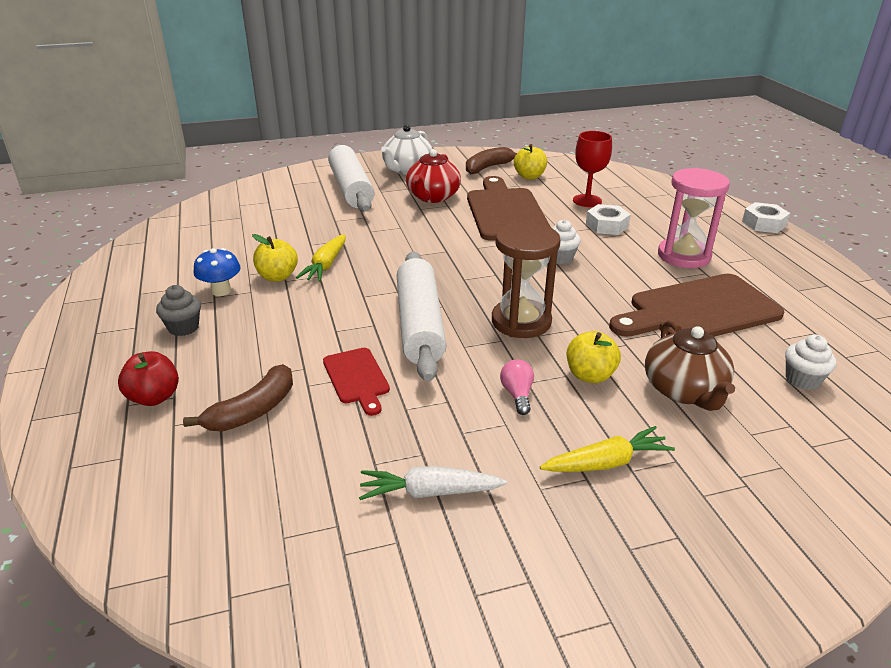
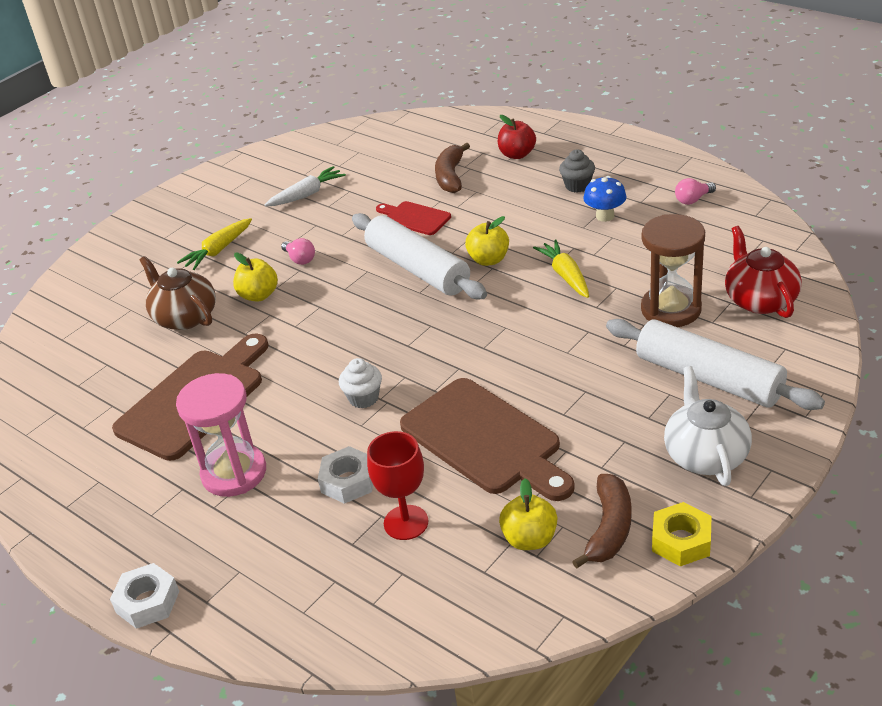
camera: 150 degrees right, 5 degrees up
yellow apple [252,234,298,281] -> yellow apple moved to [465,216,509,266]
red teapot [406,149,461,203] -> red teapot moved to [725,226,802,318]
brown hourglass [492,222,561,338] -> brown hourglass moved to [641,214,705,327]
white cupcake [785,334,837,390] -> none
none -> yellow nut [652,502,711,566]
none -> pink light bulb [675,178,716,205]

